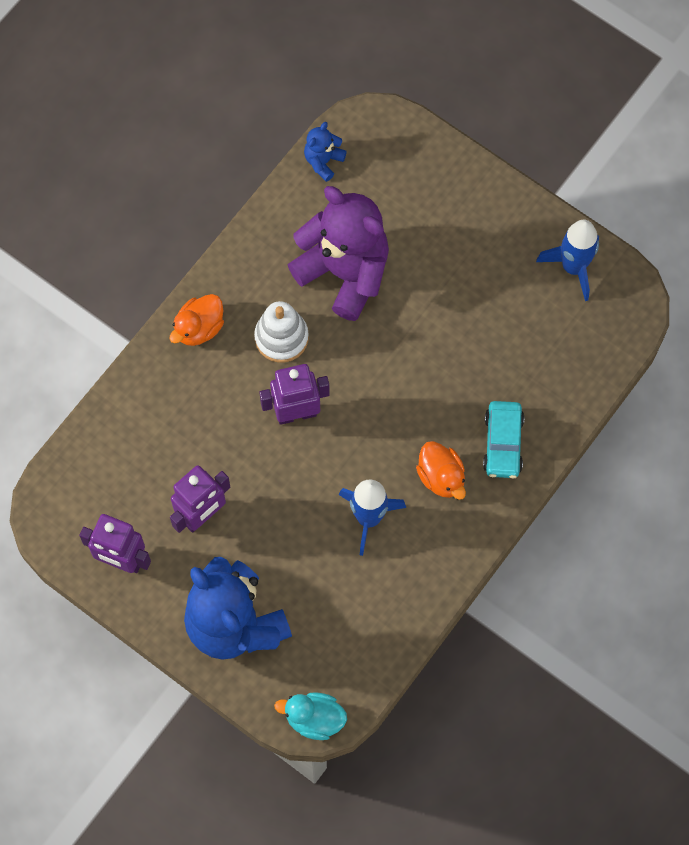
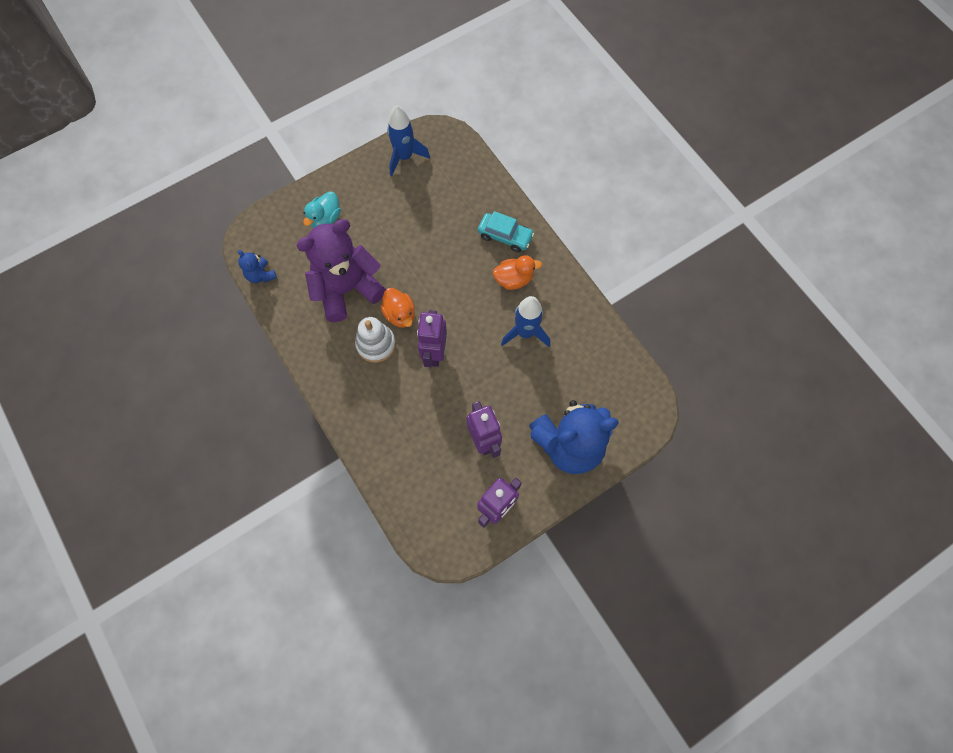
camera: 70 degrees left, 0 degrees up
orange duck [170,294,224,346] -> orange duck moved to [380,288,415,328]
turquoise duck [274,692,347,740] -> turquoise duck moved to [303,192,341,228]

